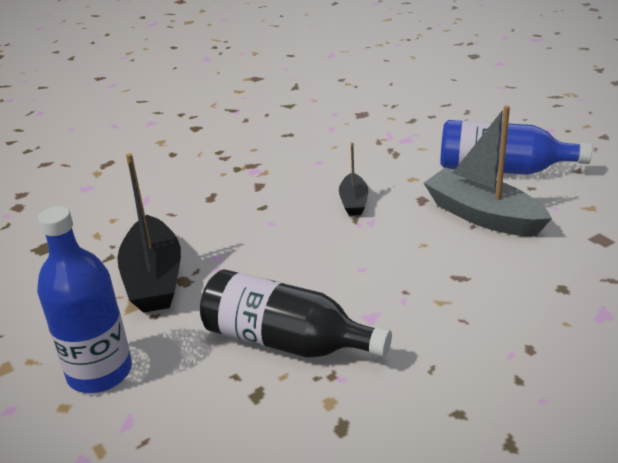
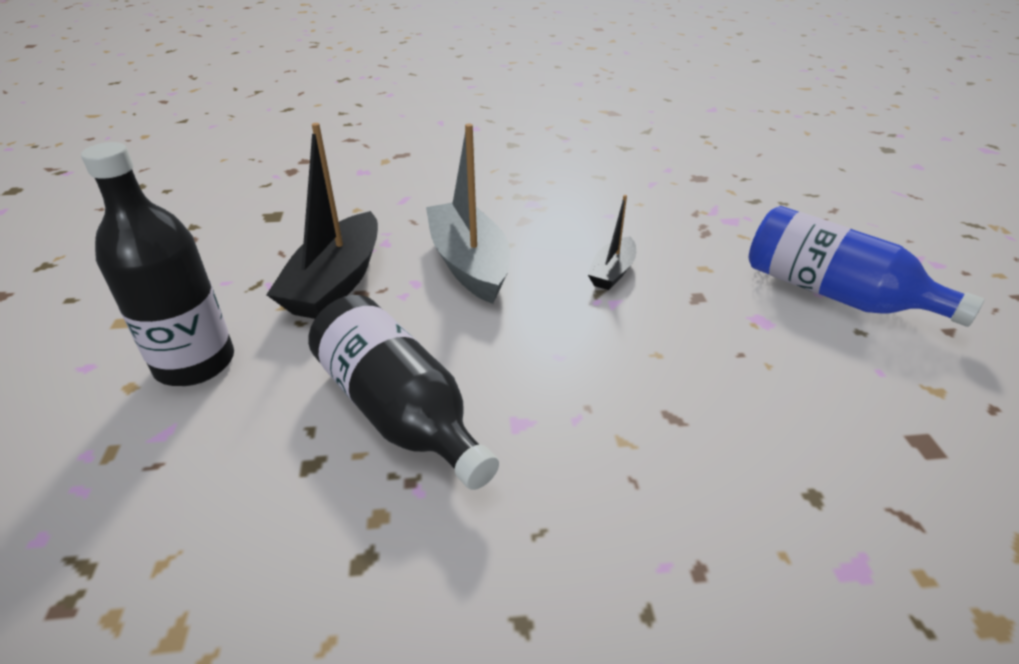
camera: 25 degrees right, 5 degrees up
blue bottle [37,206,132,393] -> black bottle [81,142,234,386]
grey boat [424,106,552,237] -> grey boat moved to [426,123,510,304]

